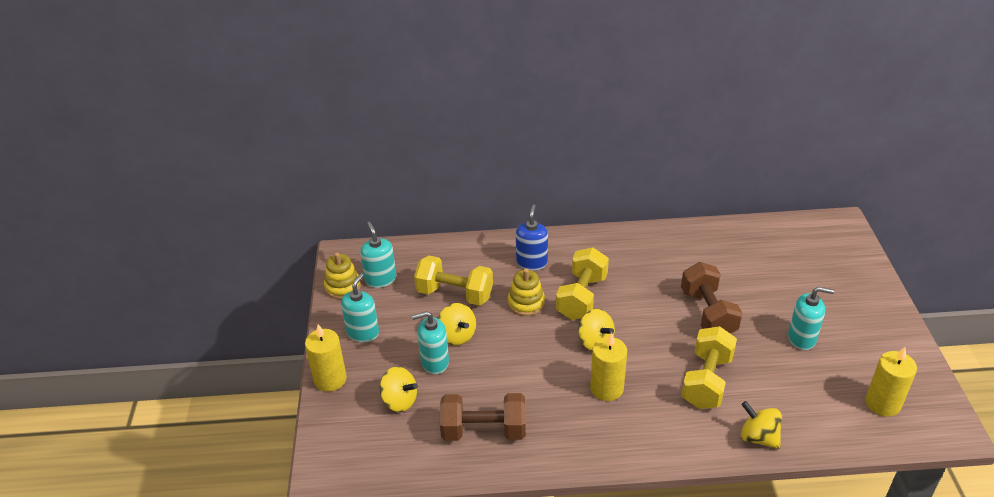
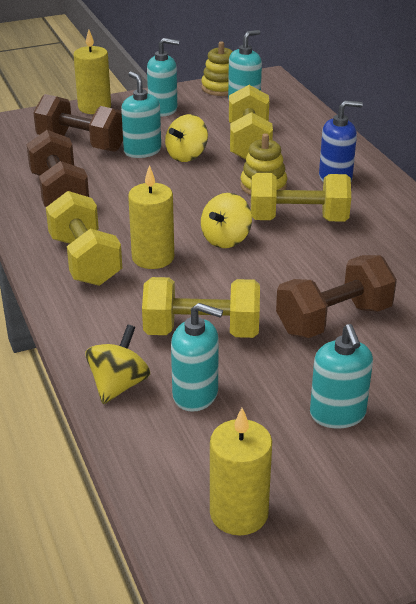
camera: 70 degrees right, 5 degrees down
yellow spinning top [380,367,418,412] -> brown dumbbell [33,94,123,152]
none -> yellow dumbbell [46,191,122,286]
none -> turquoise soap dispenser [171,303,223,412]

